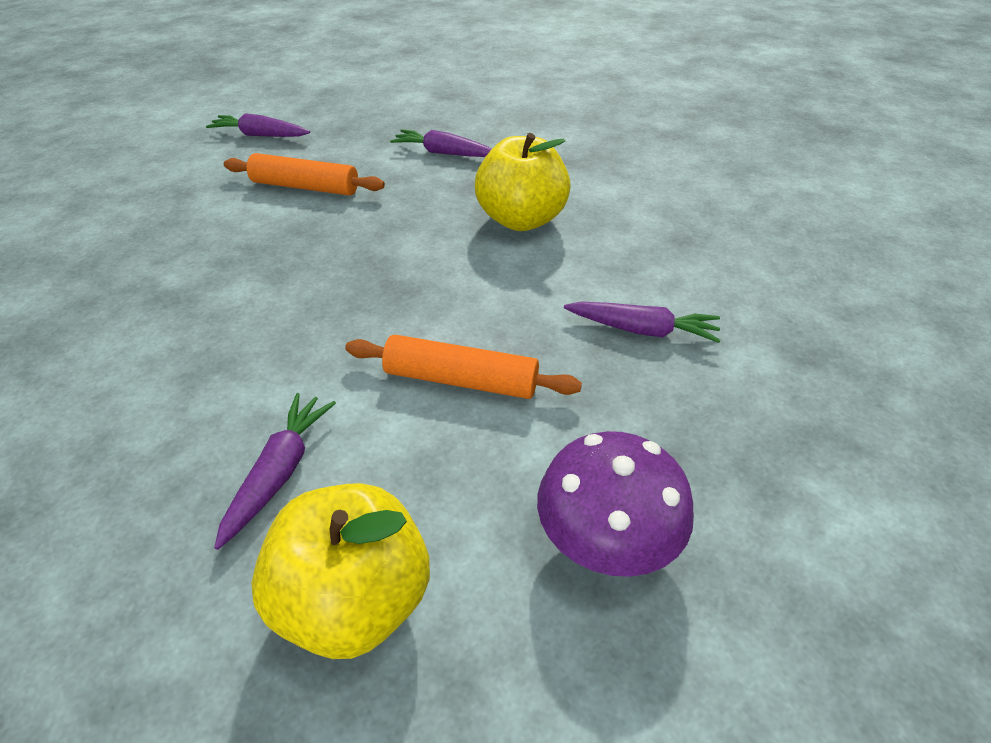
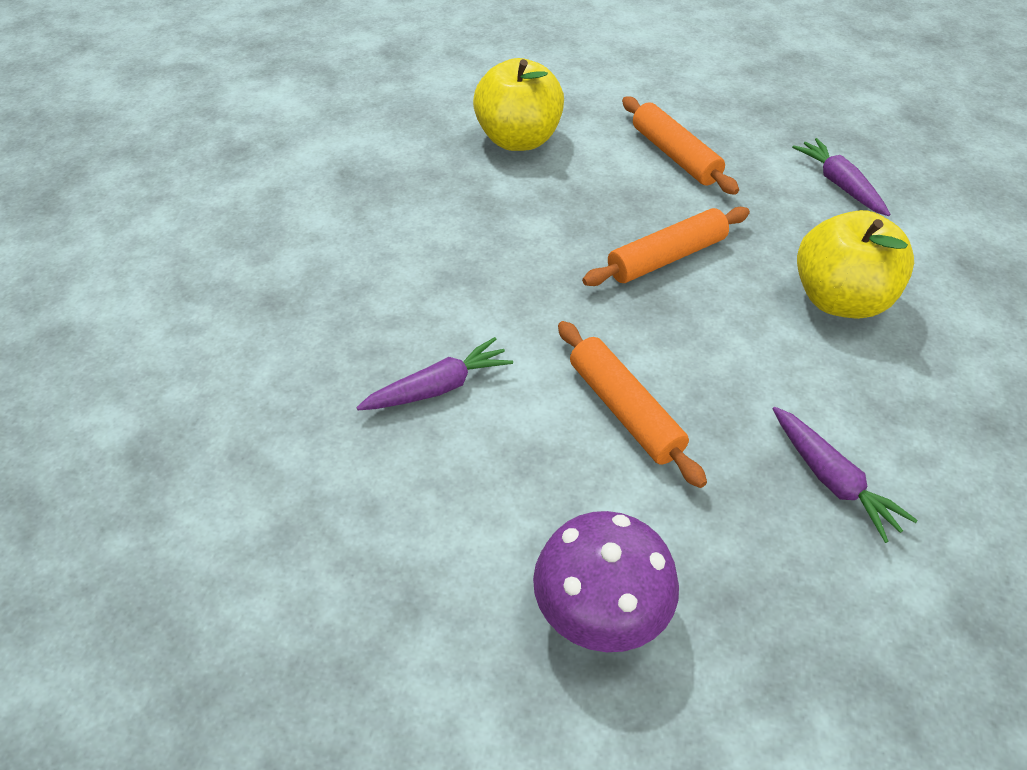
camera: 45 degrees right, 5 degrees up
purple carrot [206,113,310,137] -> none
yellow apple [251,483,430,659] -> yellow apple moved to [473,58,564,151]
none -> orange rolling pin [582,207,750,286]

